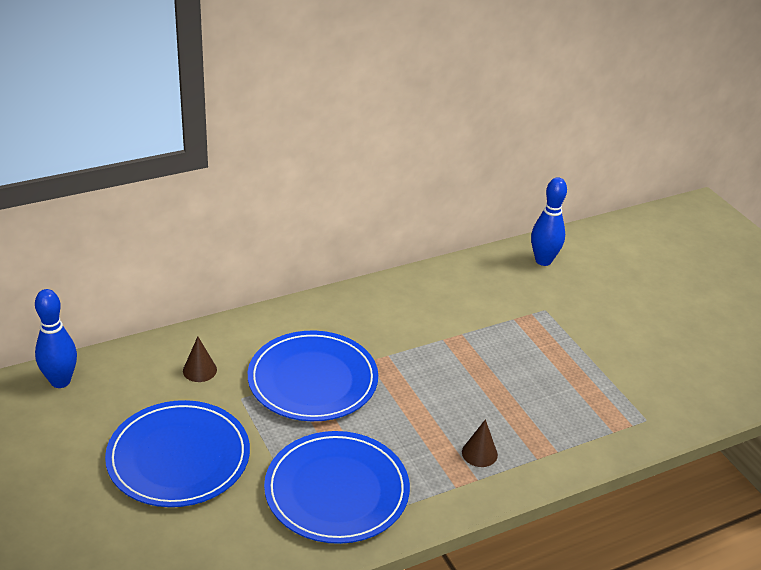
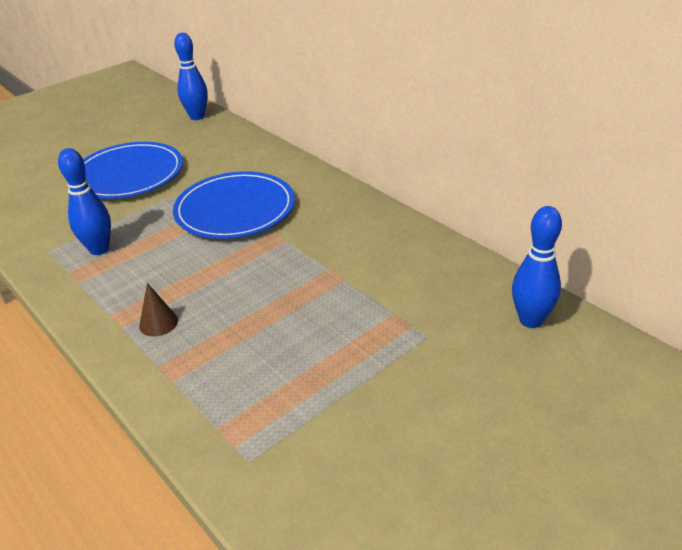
camera: 80 degrees right, 0 degrees up
brown cone [183,337,217,382] -> none
blue plate [264,431,410,544] -> blue bowling pin [58,148,111,255]

